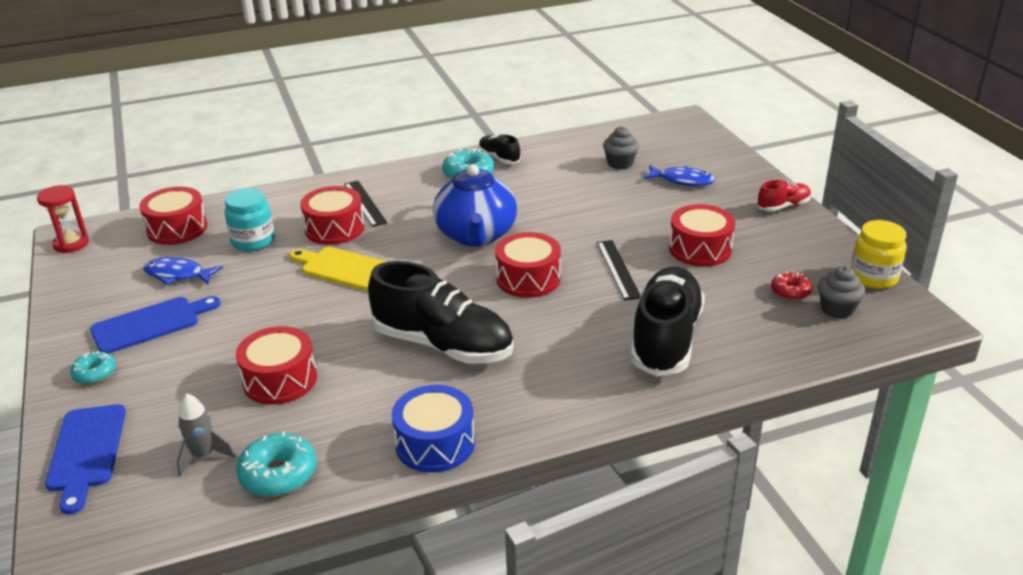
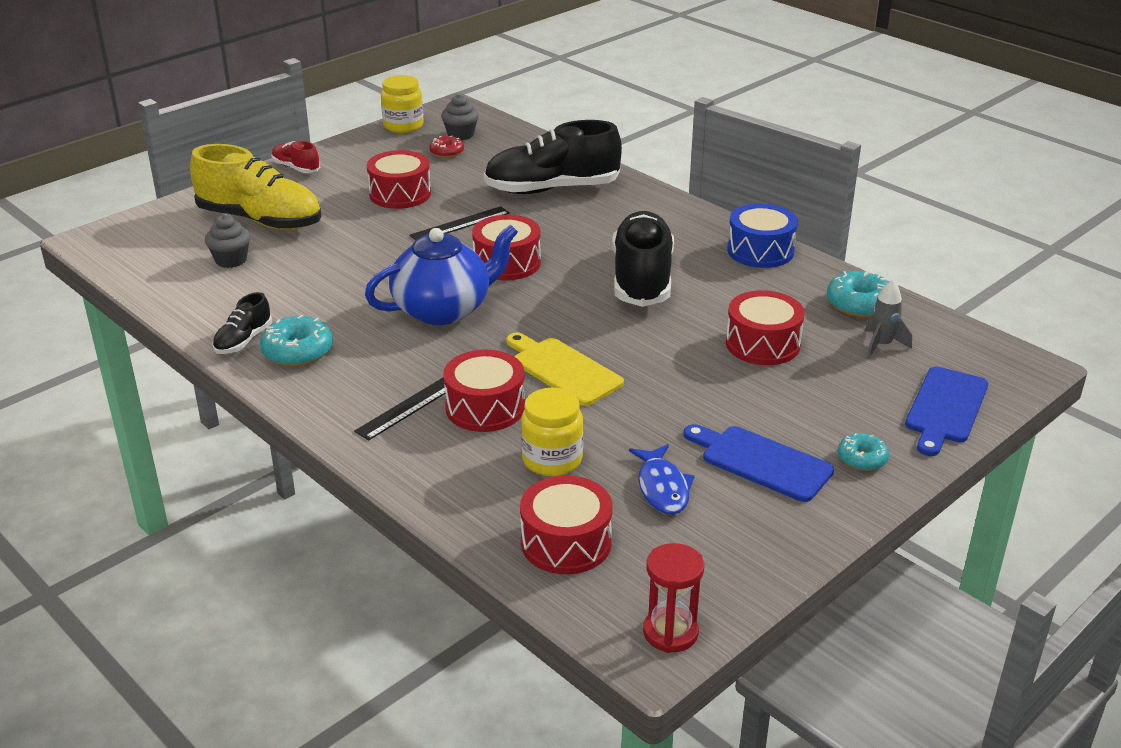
camera: 115 degrees left, 0 degrees up
blue cutting board [45,404,126,514] -> blue cutting board turned 150 degrees clockwise [905,366,988,456]
turquoise jar [224,188,275,251] -> yellow jar [521,388,583,476]
yellow cutting board [289,247,388,291] -> yellow cutting board turned 135 degrees clockwise [506,333,624,406]
blue fish [643,165,715,186] -> yellow shoe [190,144,321,230]

